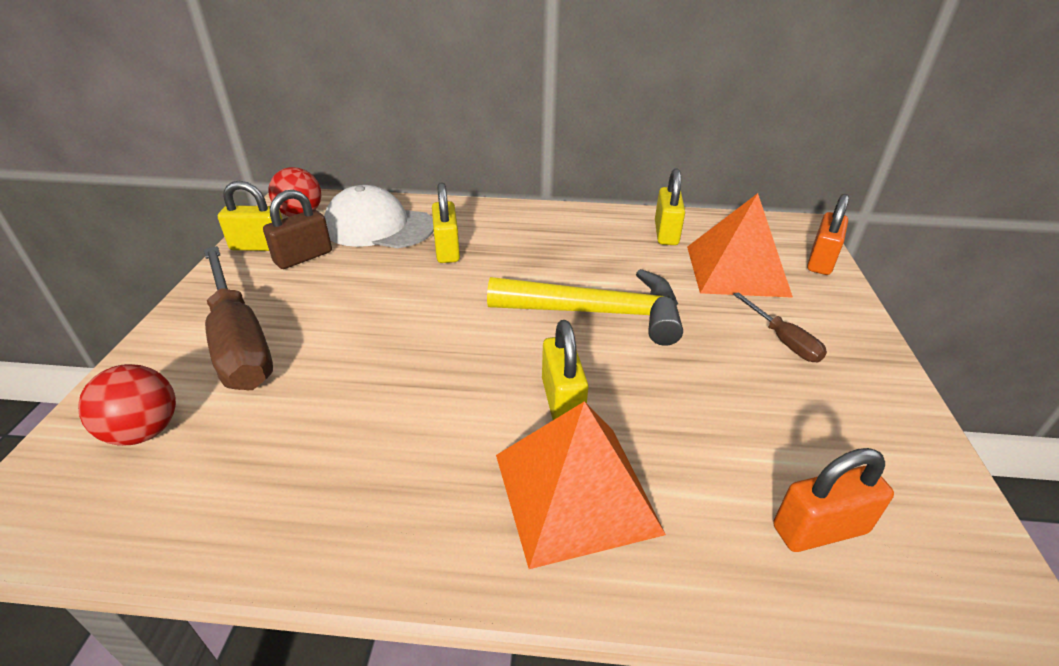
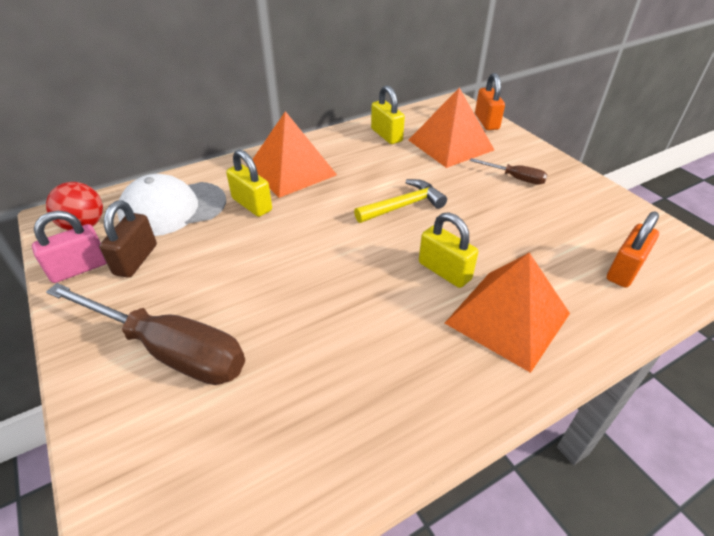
camera: 35 degrees left, 5 degrees up
red ball [78,364,176,446] -> none
yellow padlock [218,181,282,251] -> pink padlock [32,211,107,283]
yellow hammer [487,269,683,346] -> yellow hammer [354,179,447,223], size x0.64
none -> orange pyramid [252,111,337,198]

